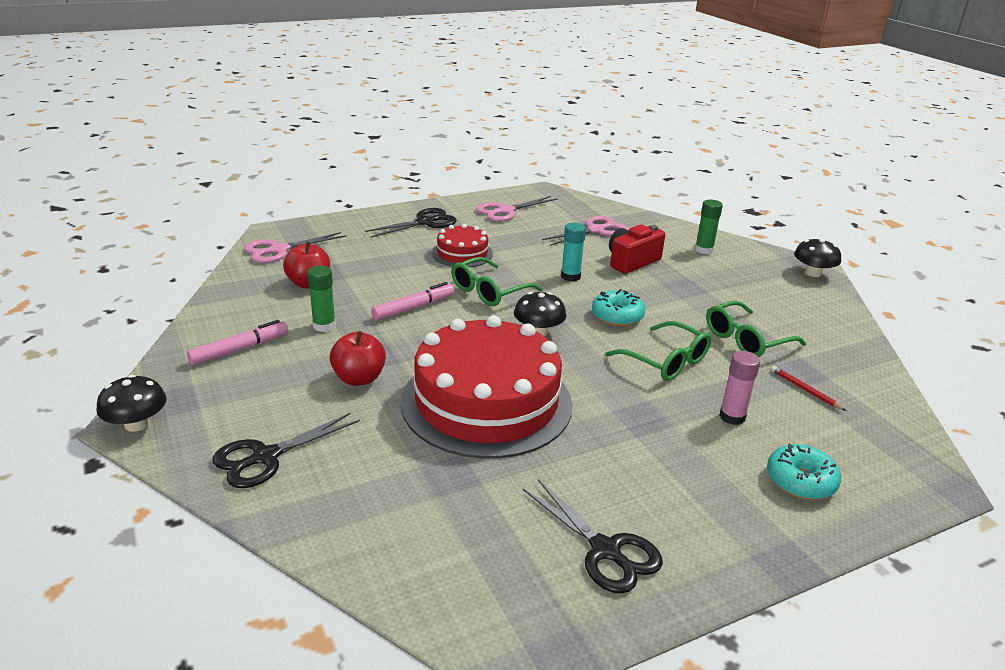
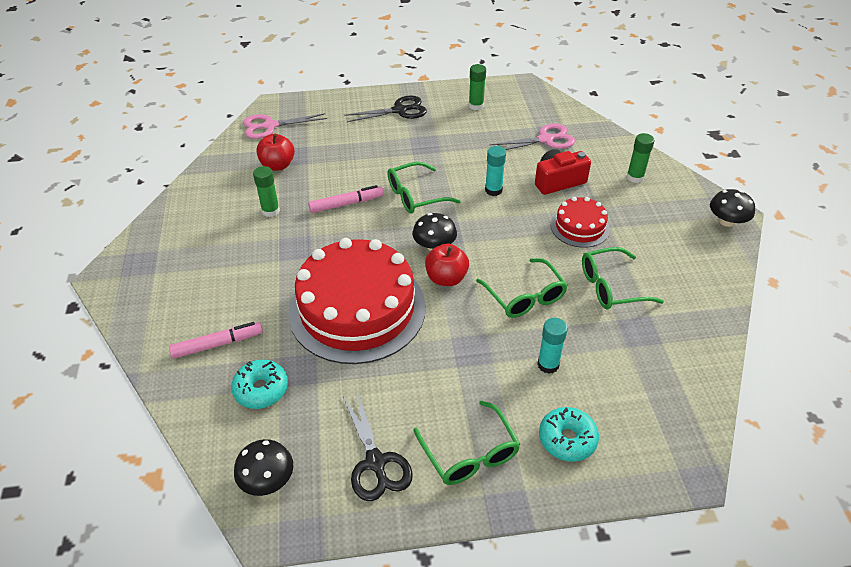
camera: 20 degrees right, 15 degrees up
black mushroom [97,375,166,432] -> black mushroom moved to [234,439,293,496]
pink marker [187,320,288,365] -> pink marker moved to [169,322,263,359]
black scissors [213,412,360,488] -> none
red apple [330,331,386,386] -> red apple moved to [425,244,469,286]
red cake [432,224,493,267] -> red cake moved to [551,197,610,248]
pink scissors [476,196,558,222] -> green glue stick [469,64,486,110]
turquoise donut [592,289,645,326] -> turquoise donut moved to [231,359,288,409]
pink glue stick [719,351,760,425] -> turquoise glue stick [537,318,568,374]
red pencil [771,366,846,411] -> none
none -> green glasses [413,401,520,485]

